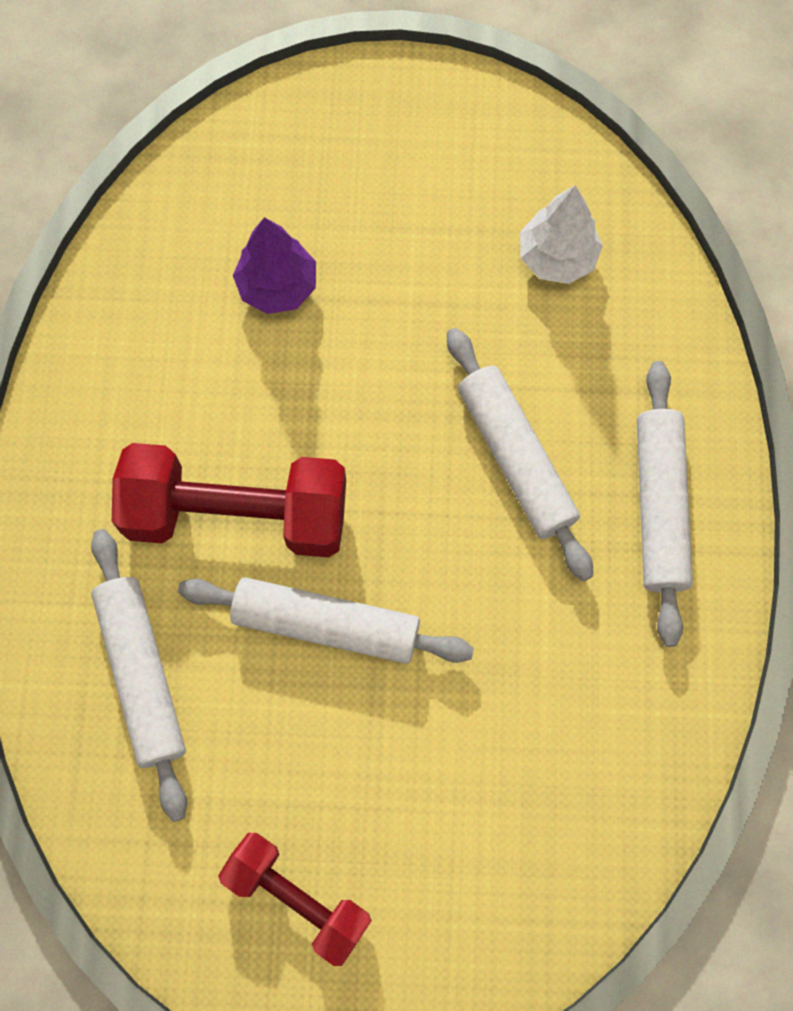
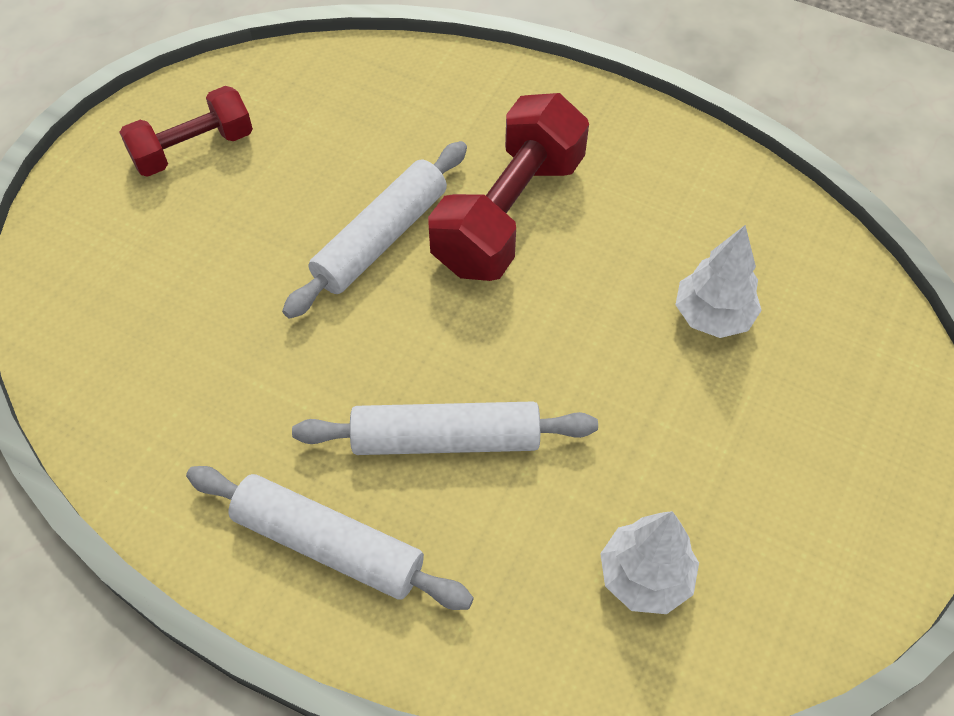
camera: 115 degrees right, 15 degrees down
white rolling pin [91,529,187,822] -> none
purple tree [233,217,316,314] -> white tree [675,225,762,338]

